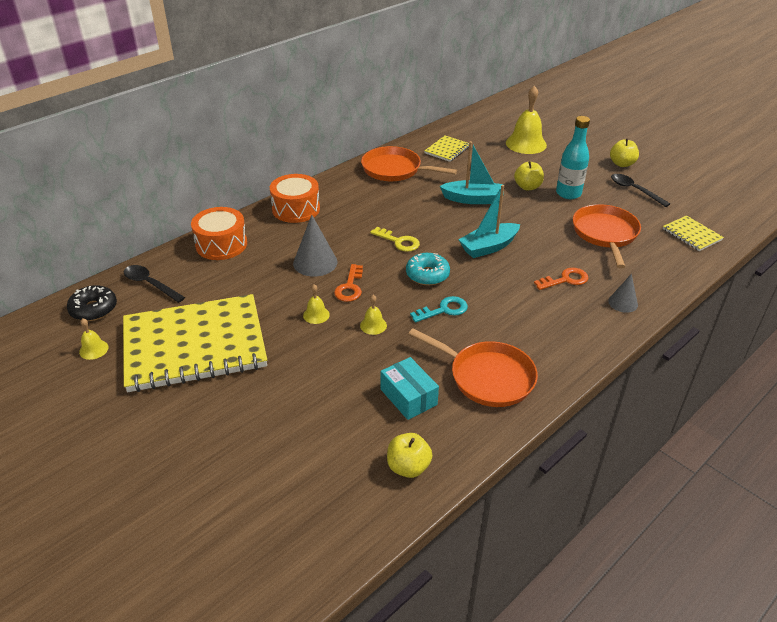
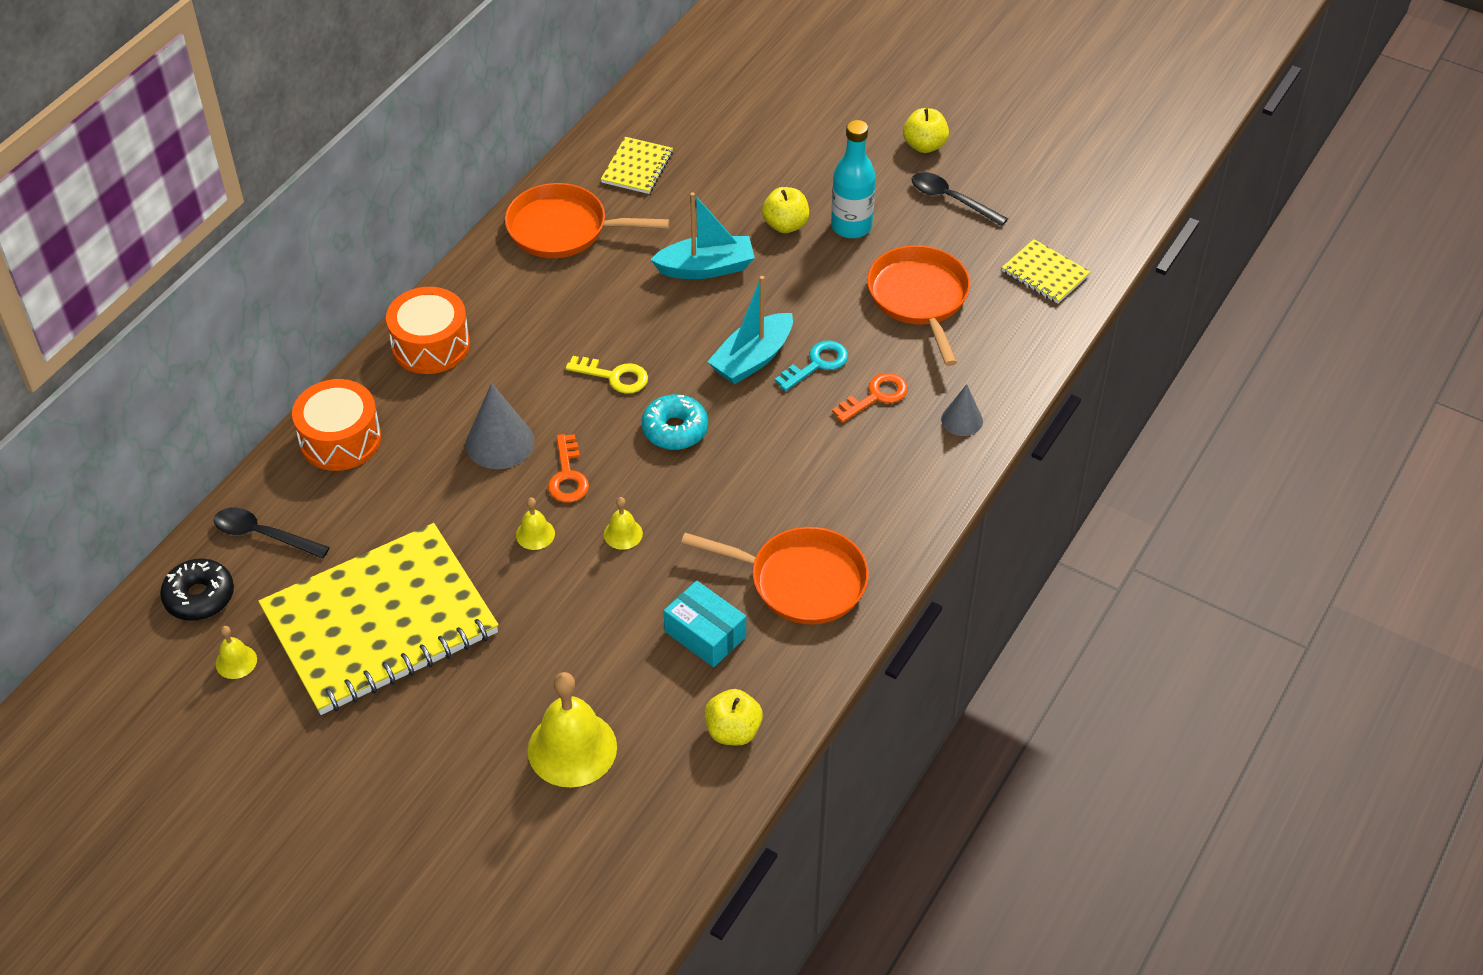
camera: 15 degrees left, 10 degrees up
turquoise key [410,296,468,323] -> turquoise key moved to [775,341,848,391]
yellow bell [506,85,547,154] -> yellow bell moved to [528,672,617,788]

